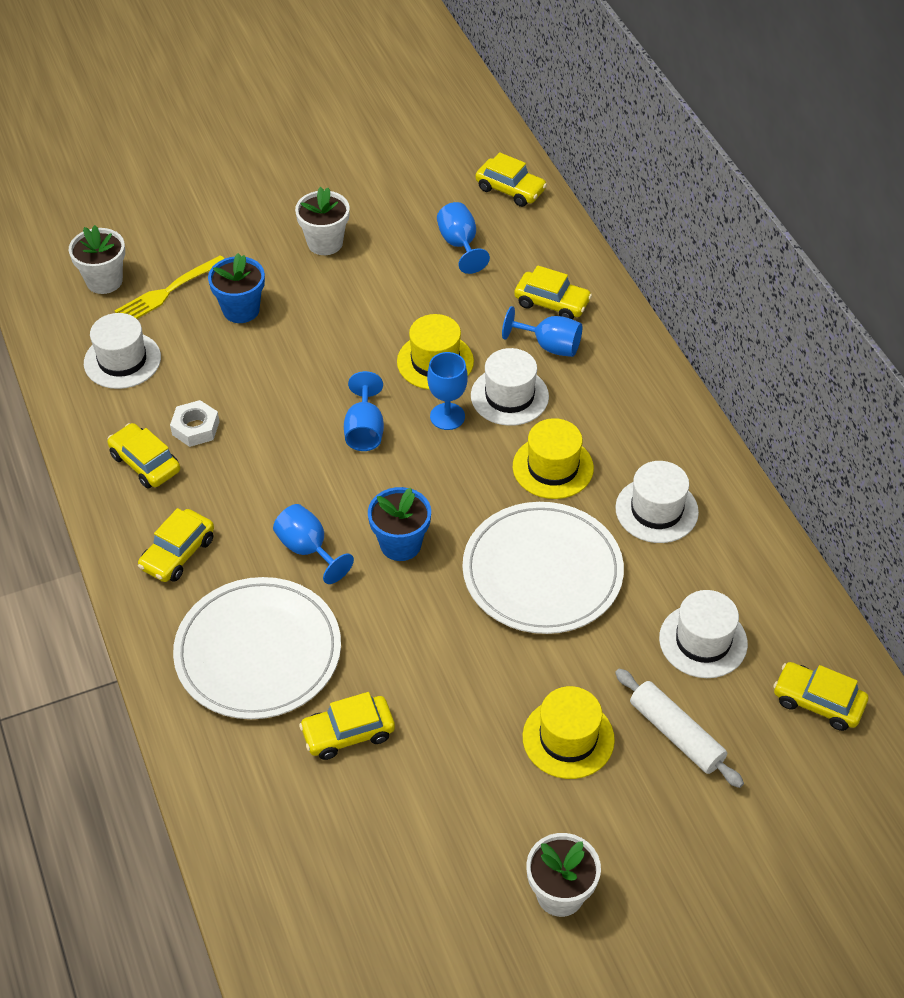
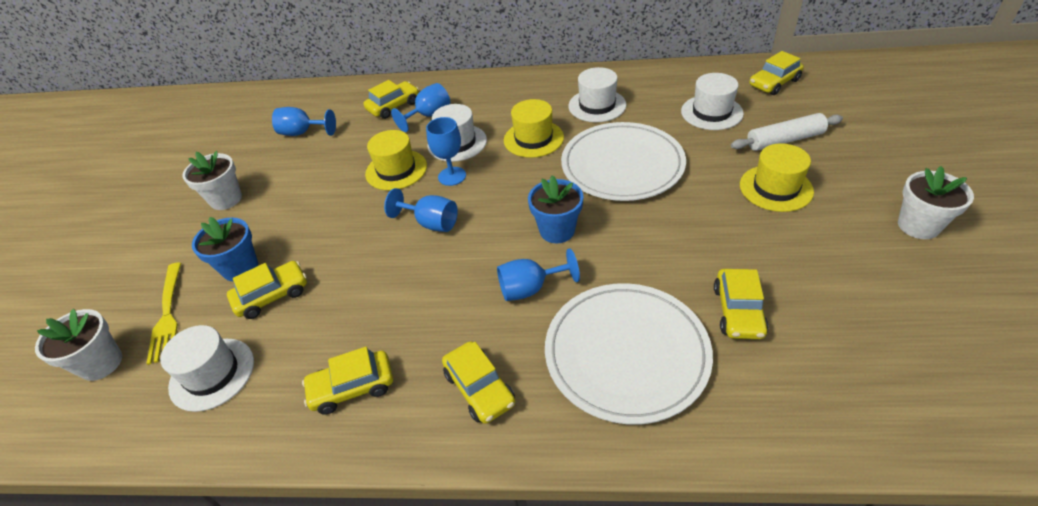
camera: 60 degrees left, 5 degrees down
white nut [170,400,219,447] -> none
yellow car [476,152,547,207] -> yellow car moved to [227,261,307,319]

